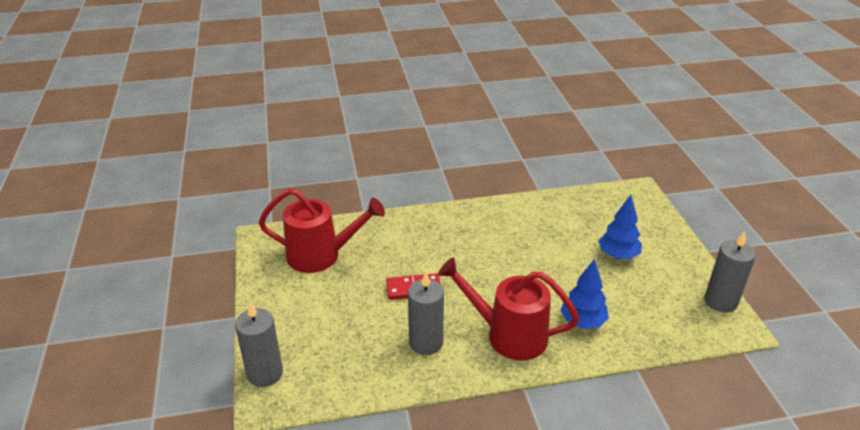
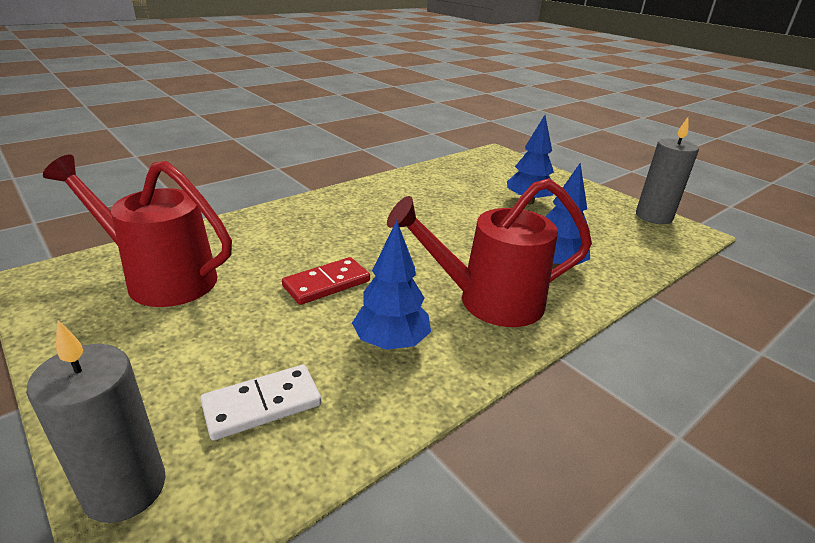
camera: 30 degrees left, 5 degrees down
red watering can [258,188,385,273] -> red watering can turned 135 degrees counterclockwise [43,155,232,307]
grey candle [408,272,444,355] -> blue tree [352,220,431,350]
none -> white domino [200,365,321,441]

